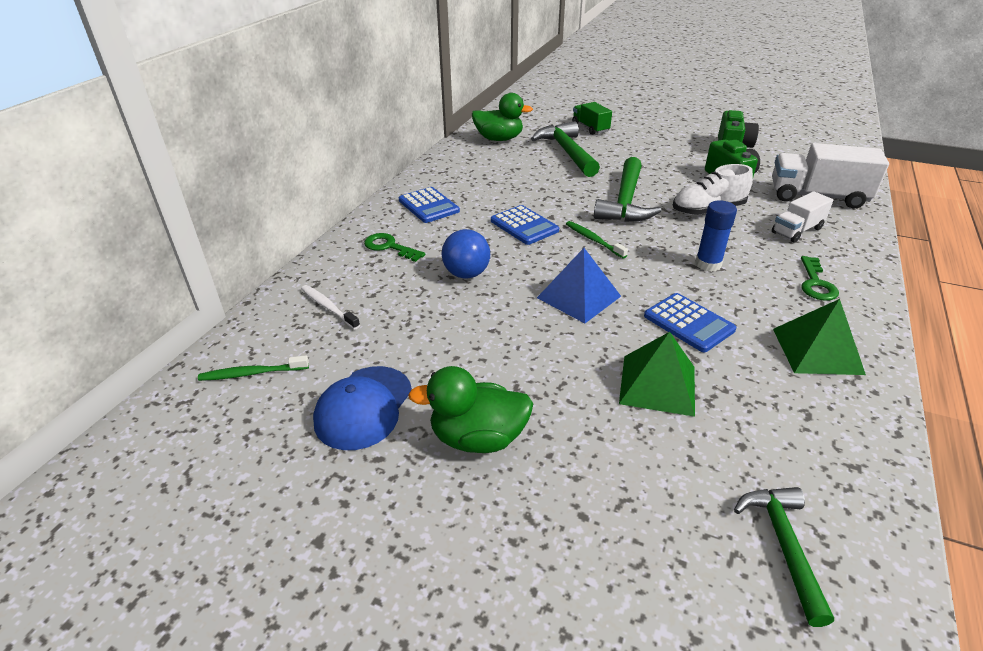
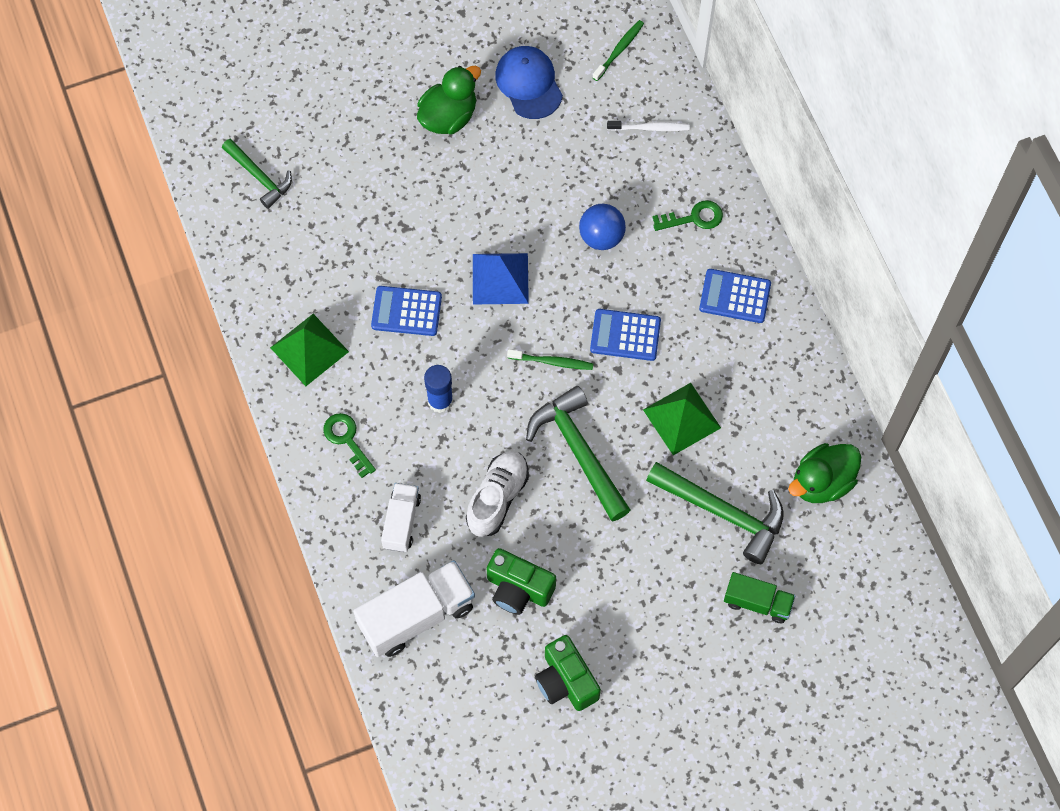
camera: 135 degrees right, 30 degrees up
green pyramid [619,332,695,417] -> green pyramid moved to [643,383,721,455]

